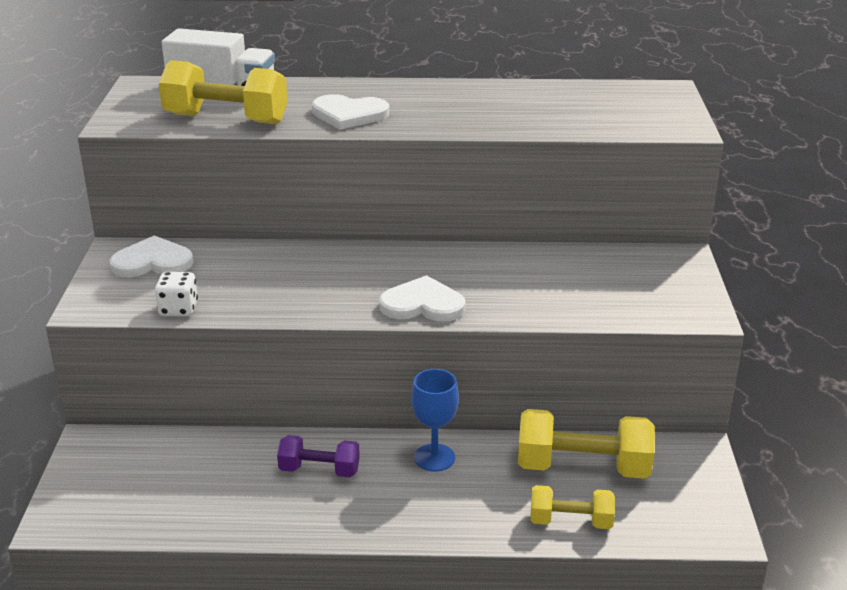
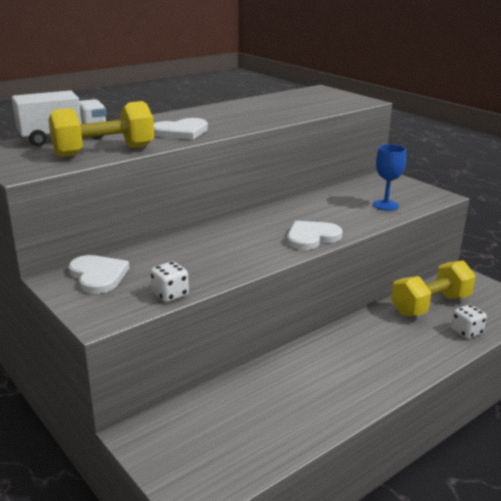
camera: 40 degrees left, 5 degrees down
white heart [110,236,194,277] -> white heart turned 105 degrees clockwise [69,255,129,294]
purple dumbbell [277,435,360,477] -> none
blue goblet [411,369,459,471] -> blue goblet moved to [373,144,406,211]
yellow dumbbell [530,485,615,529] -> white dice [451,305,487,339]

